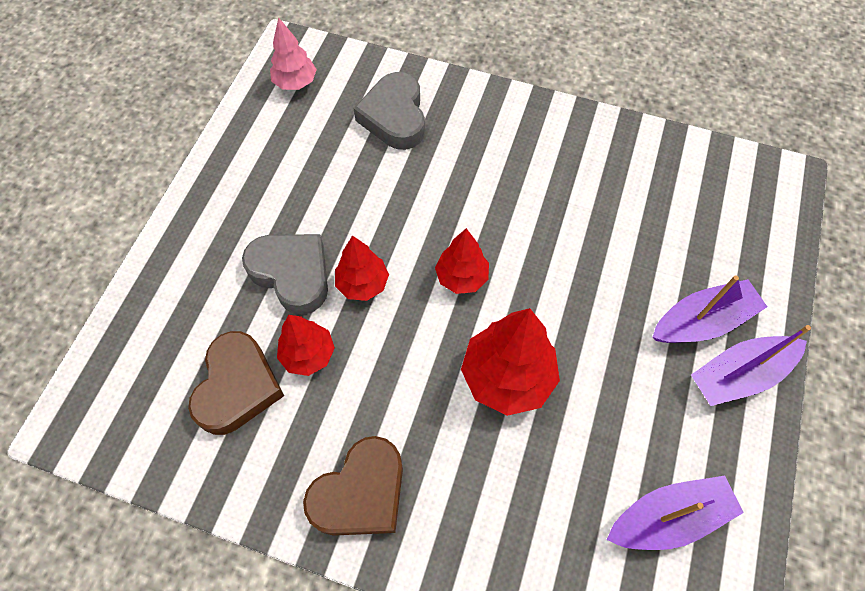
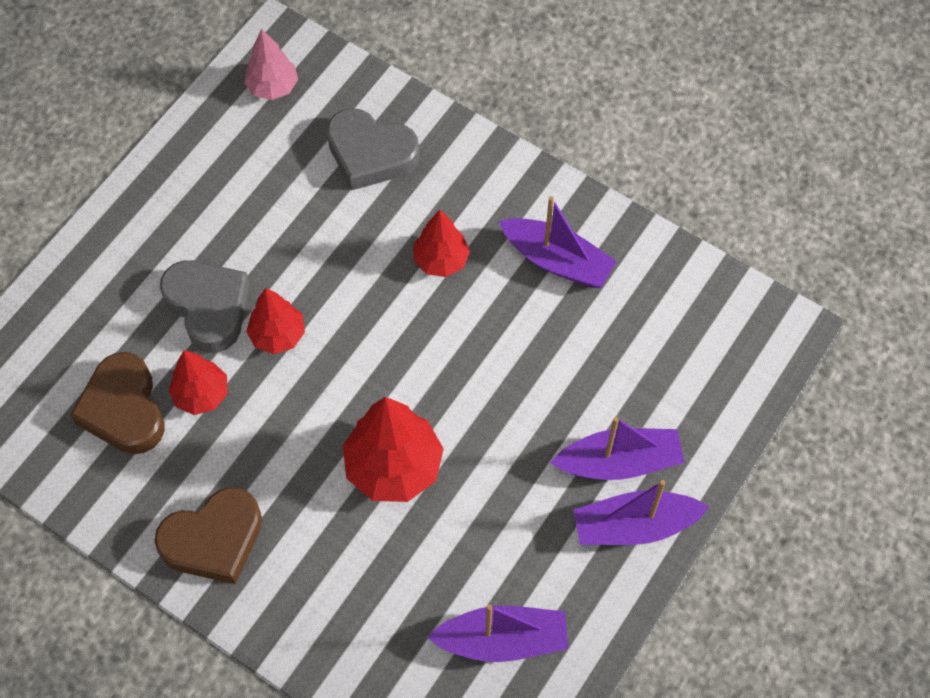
camera: 15 degrees right, 0 degrees up
brown heart [188,331,284,435] -> brown heart turned 135 degrees clockwise [70,352,165,454]
grey heart [354,72,425,150] -> grey heart turned 75 degrees counterclockwise [327,108,420,190]
red tree [435,228,489,294] -> red tree moved to [414,209,470,277]
none -> purple boat [499,196,617,288]

